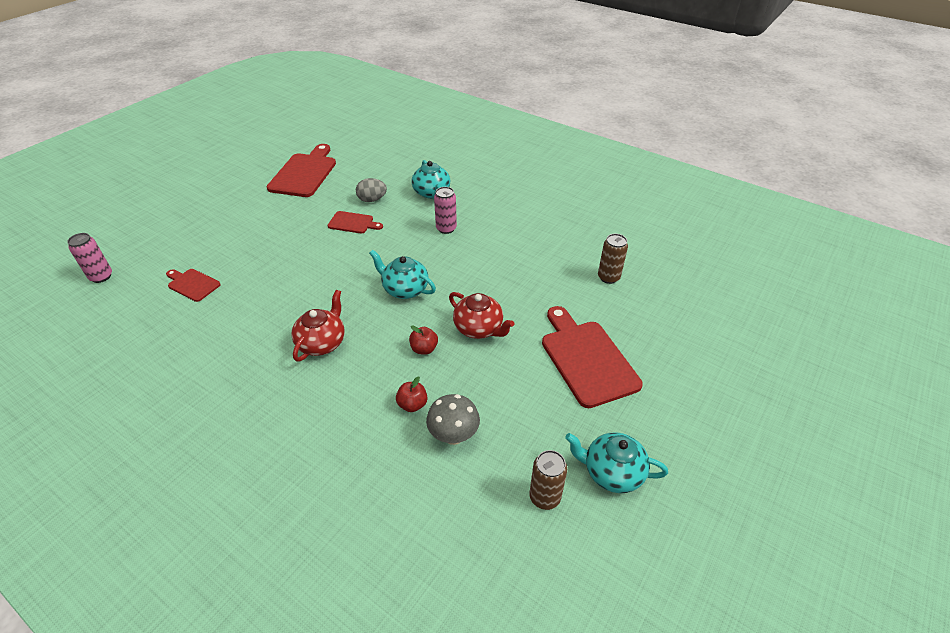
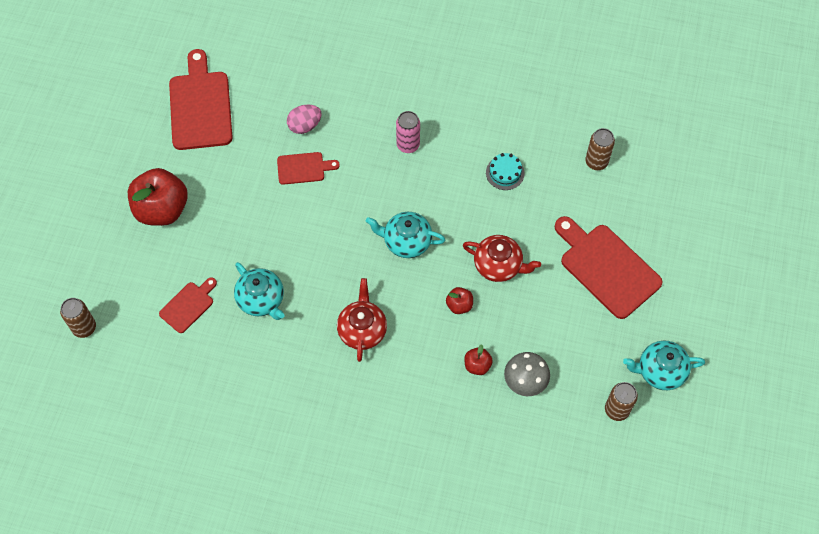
camera: 20 degrees left, 20 degrees up
pink can [67,233,112,283] -> brown can [60,298,96,338]
red cutting board [166,269,221,302] -> red cutting board turned 120 degrees clockwise [159,277,217,333]
grey egg [356,178,387,202] -> pink egg [287,105,322,134]
turquoise teapot [411,160,450,199] -> turquoise teapot moved to [234,262,285,320]
none -> red apple [128,168,188,226]
none -> turquoise cake [486,153,524,190]

